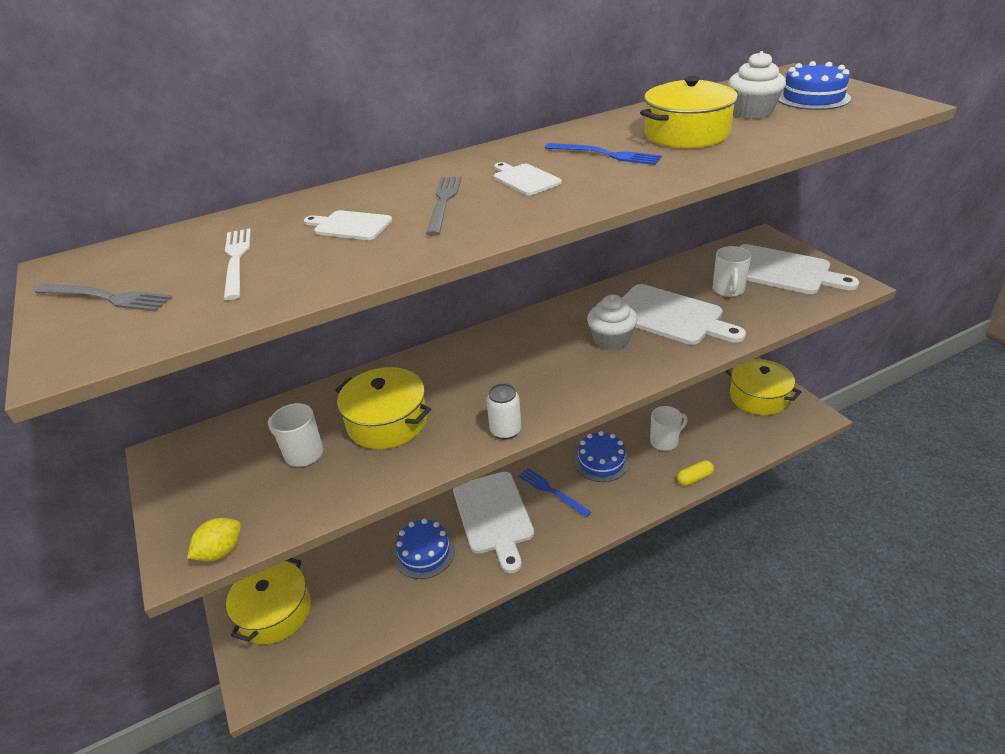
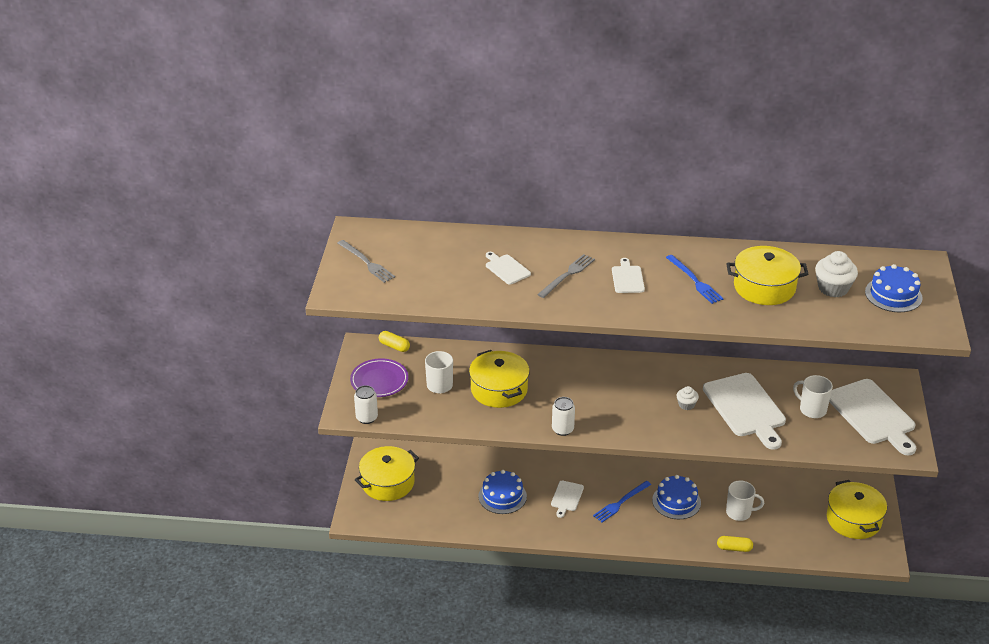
camera: 30 degrees right, 0 degrees up
yellow lemon [187,518,241,561] -> white can [354,385,378,424]
white fork [224,228,251,300] -> none
white cutting board [453,472,534,573] -> white cutting board [551,481,584,518], size x0.49
blue fork [518,468,591,517] -> blue fork turned 120 degrees counterclockwise [593,481,651,522]
white cupcake [587,295,637,350] -> white cupcake [676,386,699,410], size x0.57
white mug [713,246,752,297] -> white mug turned 90 degrees clockwise [793,375,833,418]
none -> purple plate [350,359,409,397]
none -> yellow capsule [379,331,410,352]

